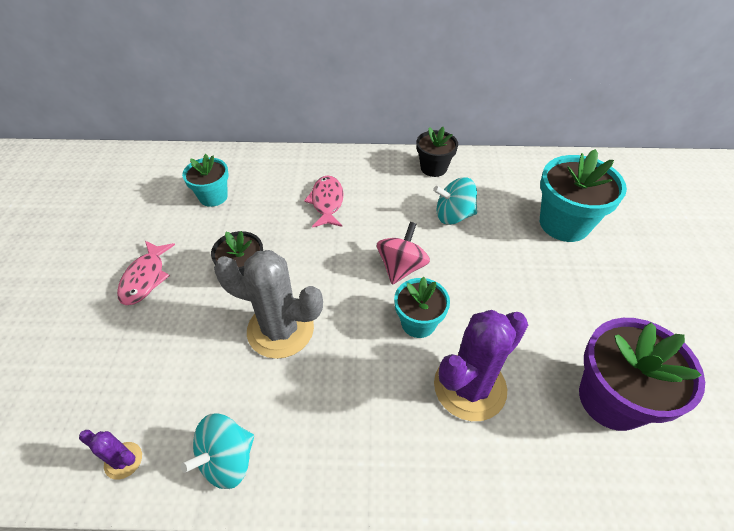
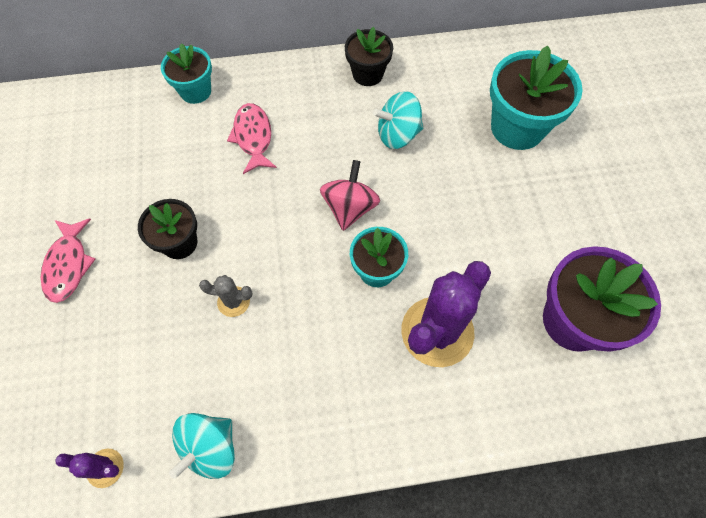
camera: 10 degrees left, 15 degrees up
turquoise flower pot [182,154,229,207] -> turquoise flower pot moved to [161,43,212,104]
grey cactus [214,250,323,359] -> grey cactus [199,275,253,317], size x0.46

